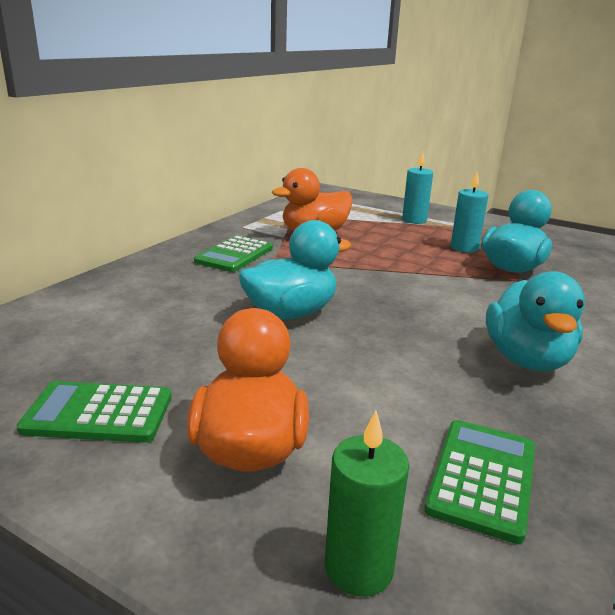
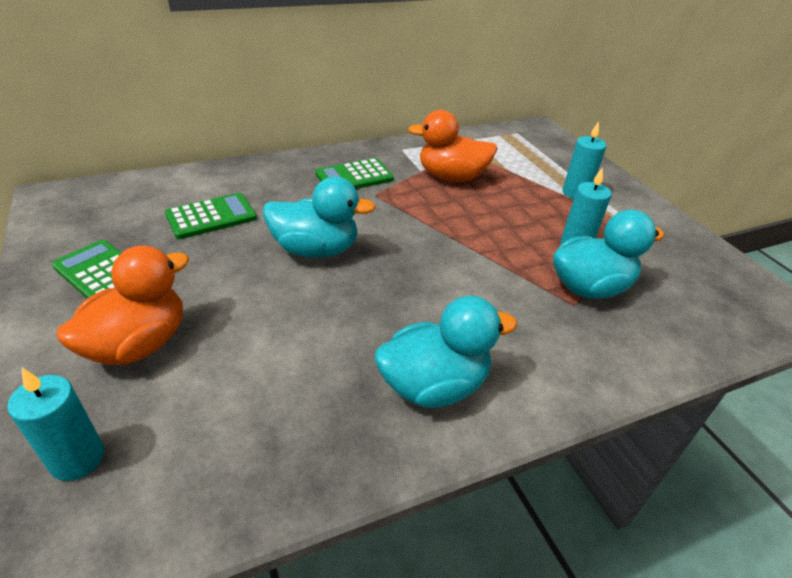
camera: 35 degrees right, 15 degrees up
green candle [325,411,409,597] -> turquoise candle [7,368,104,481]
green calculator [424,420,535,544] -> green calculator moved to [165,193,257,239]
turquoise duck [486,271,585,371] -> turquoise duck turned 150 degrees counterclockwise [375,296,518,408]

